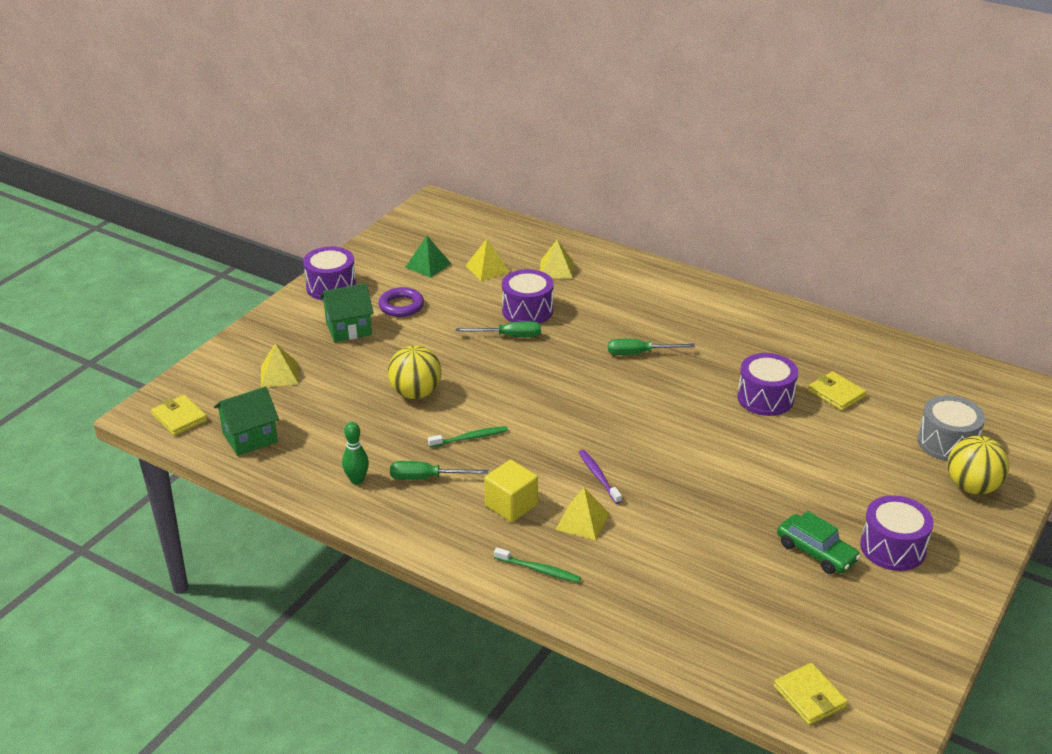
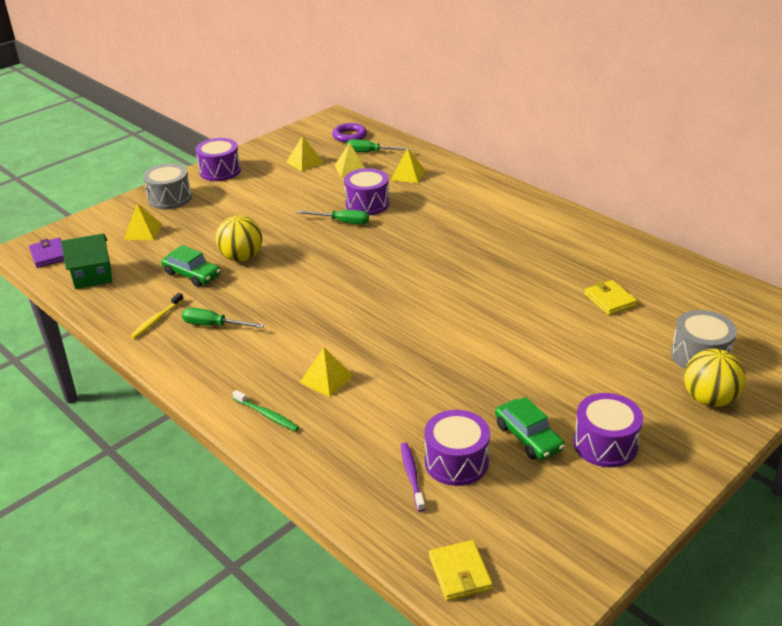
camera: 15 degrees right, 0 degrees up
yellow wallet [151,395,207,436] -> purple wallet [29,238,64,268]
green house [320,283,374,342] -> none
green bowling pin [342,422,369,484] -> yellow toothbrush [130,293,184,339]
purple ring [378,287,424,317] -> purple ring moved to [332,123,367,143]
green pyramid [405,236,451,278] -> yellow pyramid [286,136,324,172]
green toothbrush [428,426,508,447] -> none
yellow cube [484,460,538,522] -> none
purple toothbrush [579,450,622,504] -> purple toothbrush moved to [401,443,425,512]
green screwdriver [608,339,695,355] -> green screwdriver moved to [347,139,411,152]
purple drum [737,353,798,416] -> purple drum moved to [424,410,490,486]
none -> grey drum [143,163,192,209]
none -> green car [161,245,221,287]

